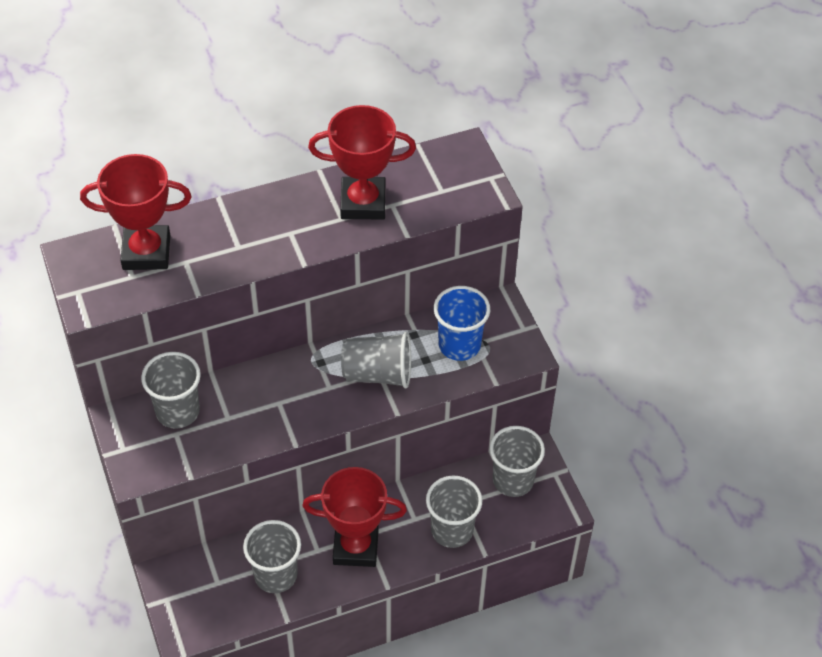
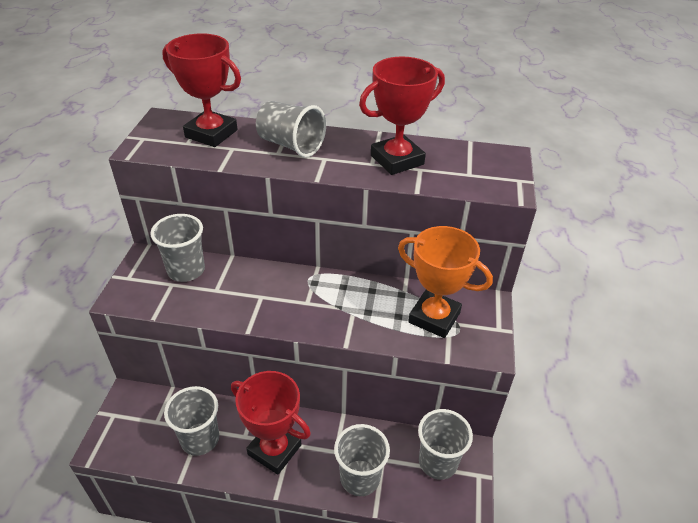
camera: 30 degrees right, 10 degrees down
red trophy [308,105,416,219] -> red trophy turned 60 degrees counterclockwise [359,57,445,175]
grey cup [341,332,411,389] -> grey cup moved to [256,101,326,157]
blue cup [434,286,490,361] -> orange trophy [398,226,493,338]

